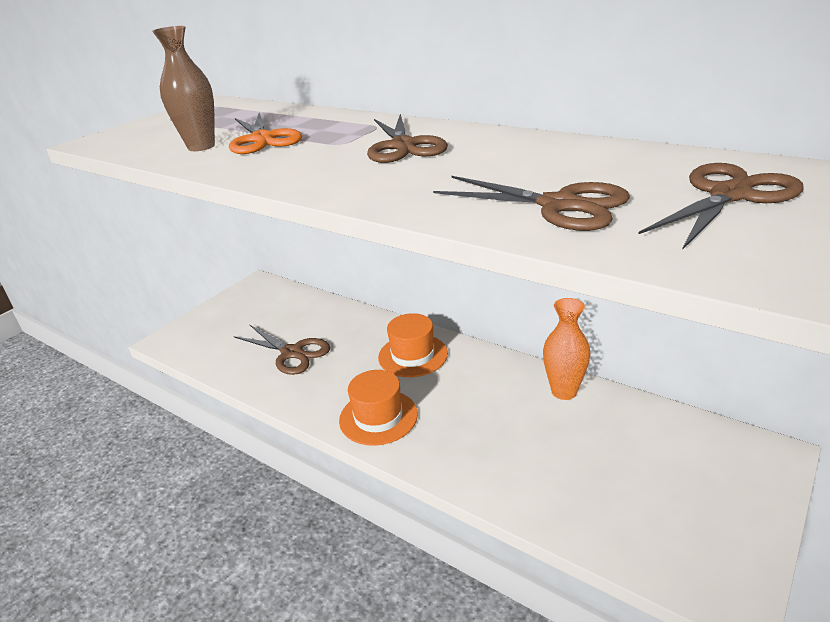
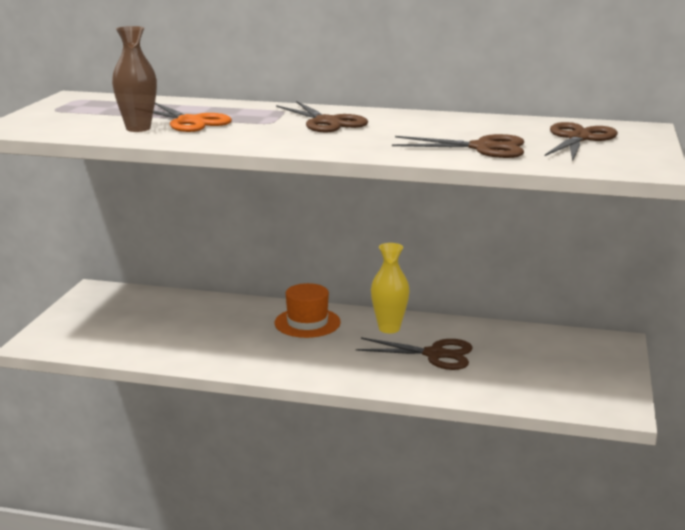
camera: 25 degrees left, 10 degrees down
brown scissors [234,324,330,375] -> brown scissors moved to [356,337,473,370]
orange hat [339,370,418,446] -> none
orange vase [543,298,591,400] -> none
none -> yellow vase [371,243,410,333]

